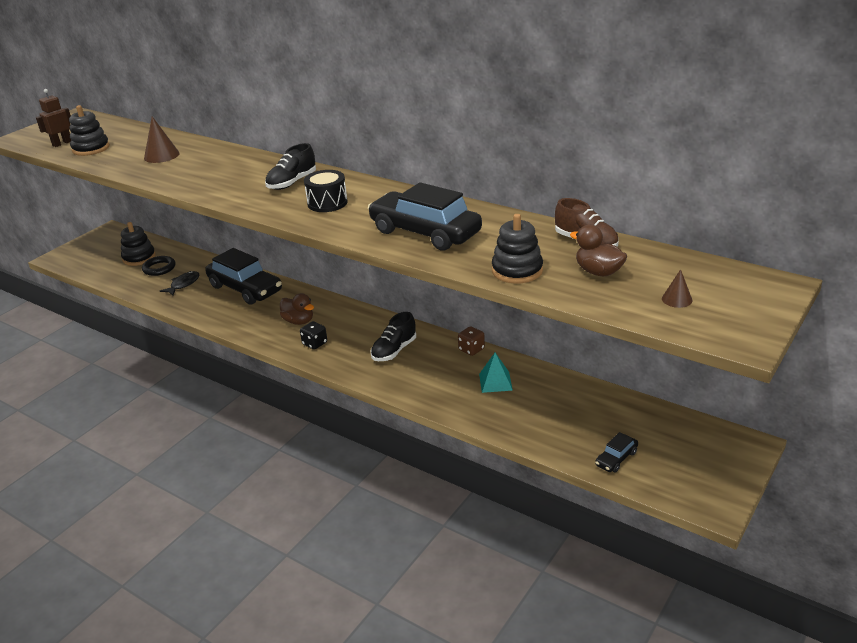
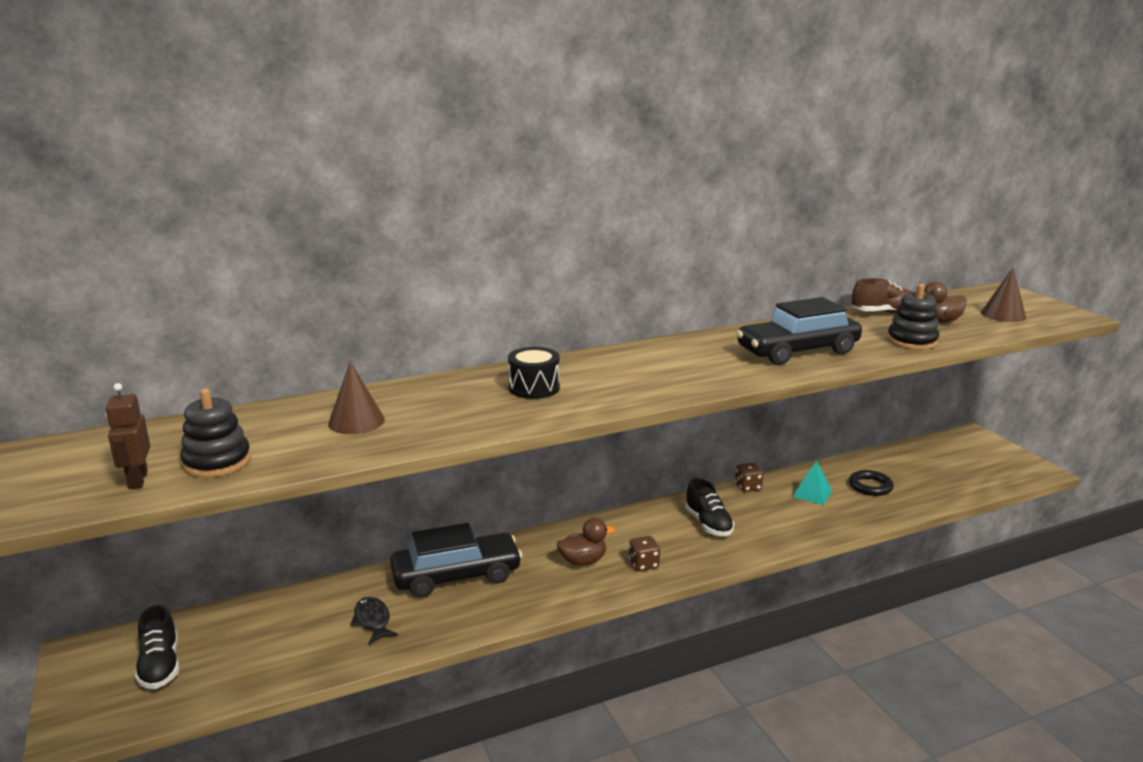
camera: 60 degrees left, 10 degrees down
black stacking toy [121,222,156,266] -> none
black ring [142,256,175,276] -> black ring moved to [849,470,894,496]
black shoe [265,143,316,190] -> black shoe moved to [135,605,179,689]
black dice [300,321,327,350] -> brown dice [629,536,660,571]
black drum [304,170,348,212] -> black drum moved to [508,347,560,399]
black car [595,432,638,472] -> none
brown cone [662,269,693,308] -> brown cone [981,268,1026,322], size x1.72

